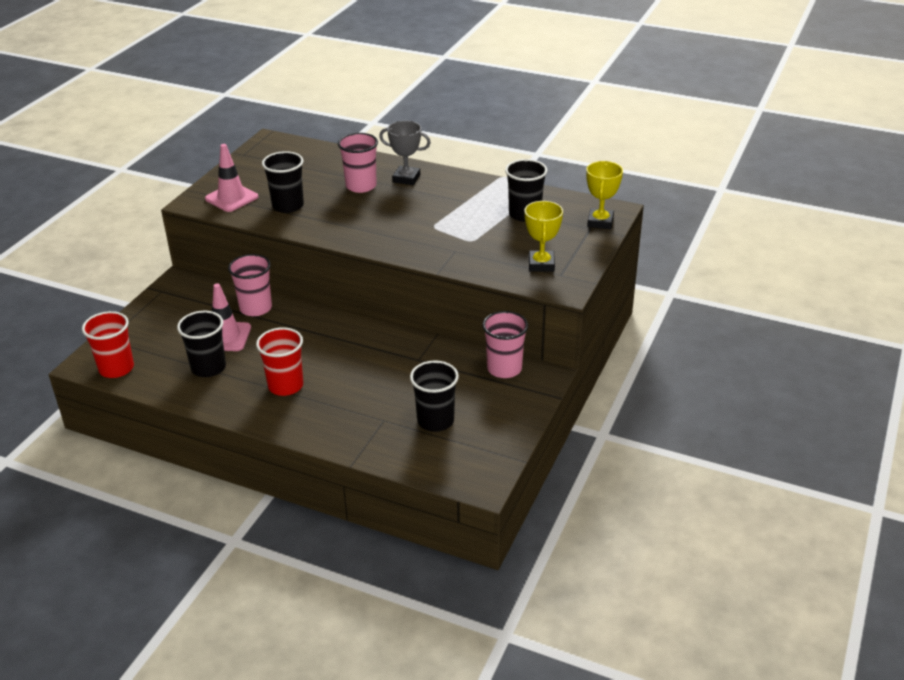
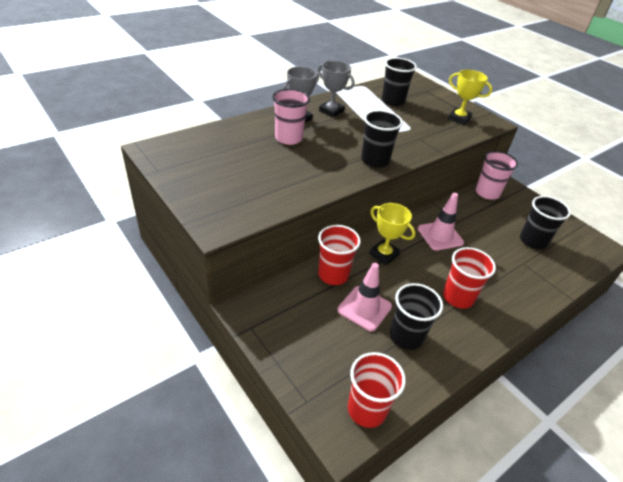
camera: 65 degrees left, 5 degrees up
pink traffic cone [205,144,258,212] -> pink traffic cone moved to [418,193,464,251]
pink cup [228,254,272,316] -> red cup [318,225,361,285]
black cup [262,151,304,213] -> black cup moved to [361,110,403,168]
yellow trophy [586,161,623,229] -> yellow trophy moved to [370,203,415,265]
none -> grey trophy [318,61,354,118]

